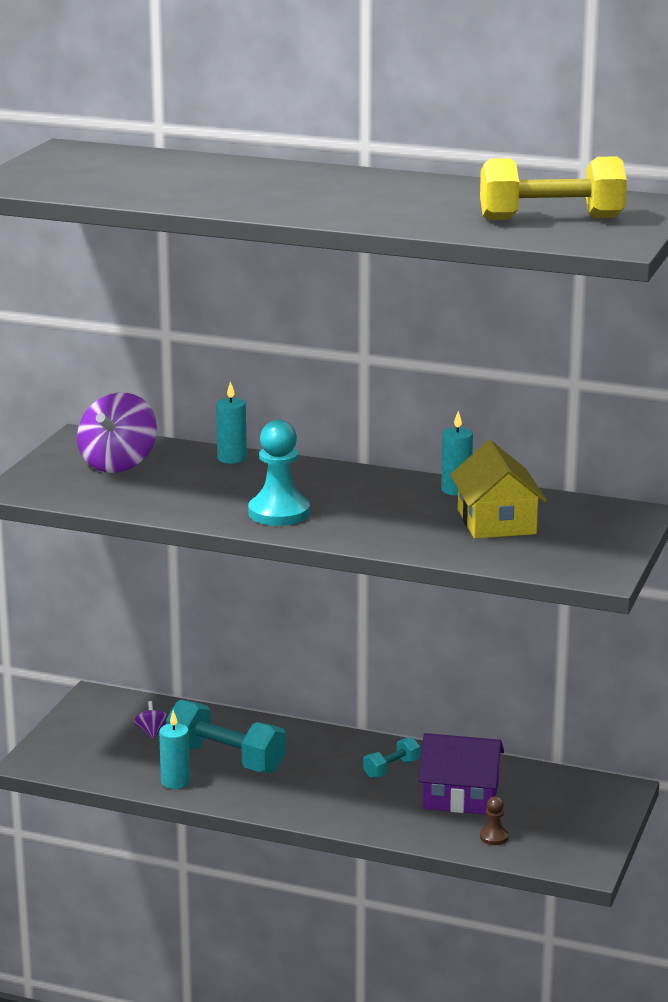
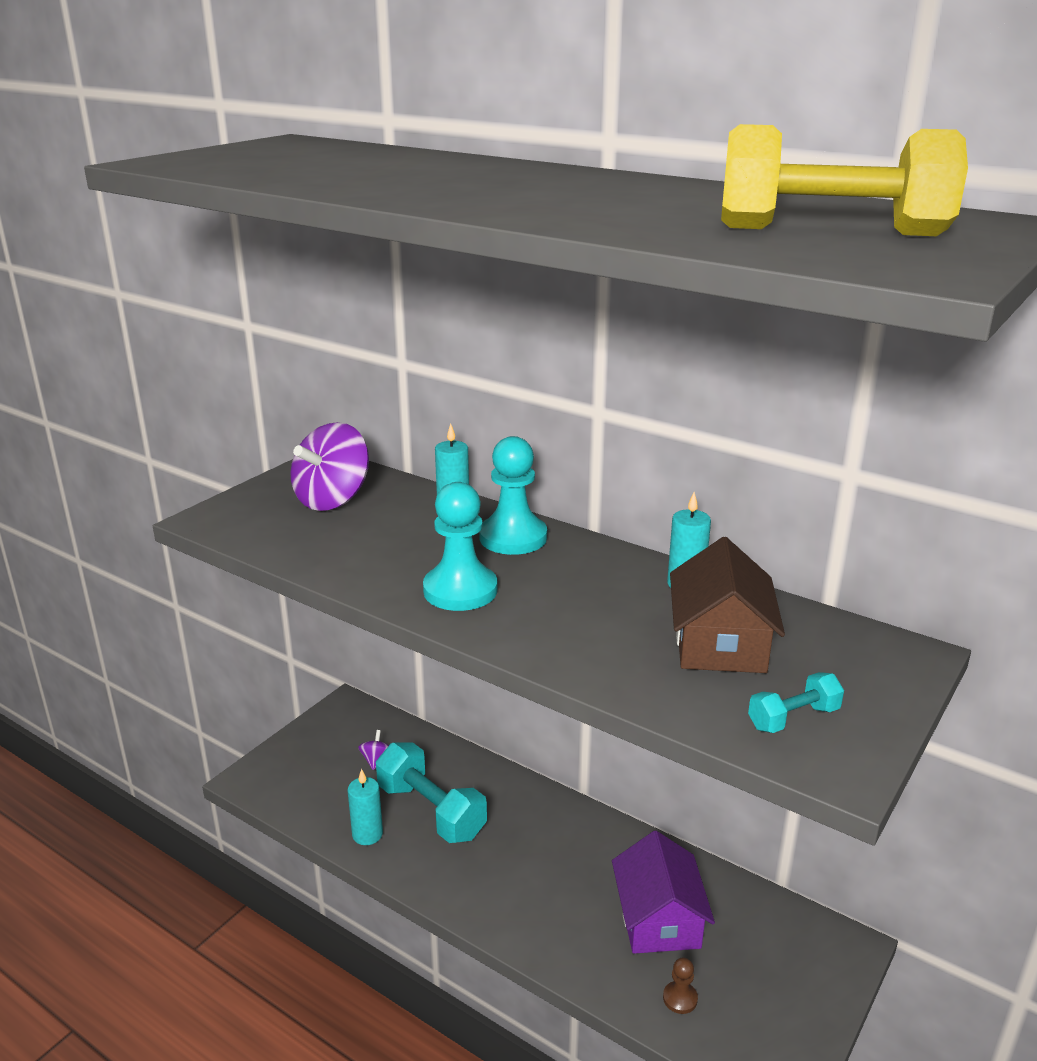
camera: 15 degrees right, 5 degrees up
turquoise dumbbell [363,737,420,778] -> turquoise dumbbell moved to [748,672,844,733]
purple house [418,733,504,815] -> purple house turned 60 degrees clockwise [612,831,715,954]
yellow house [450,440,547,539] -> brown house [670,537,785,673]
none -> turquoise pawn [479,436,547,555]

